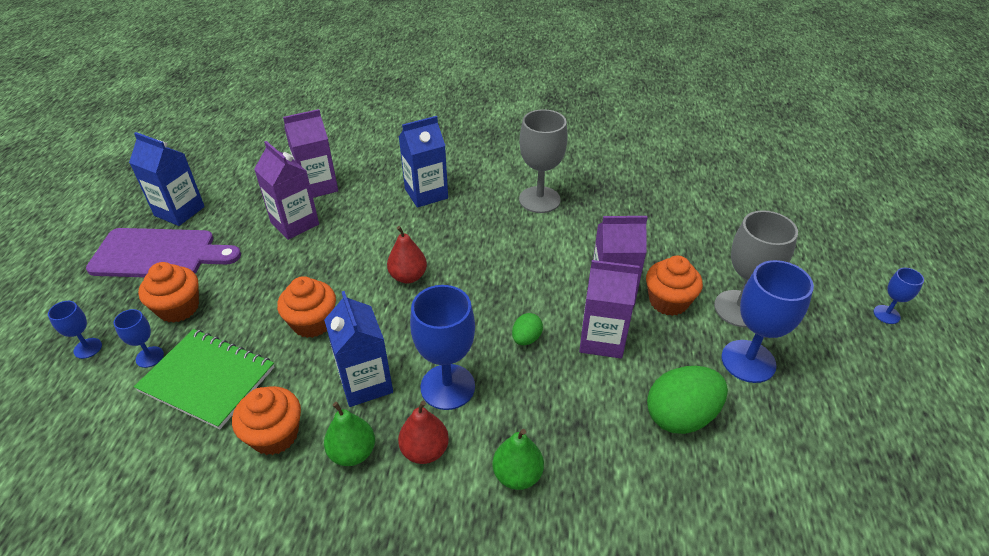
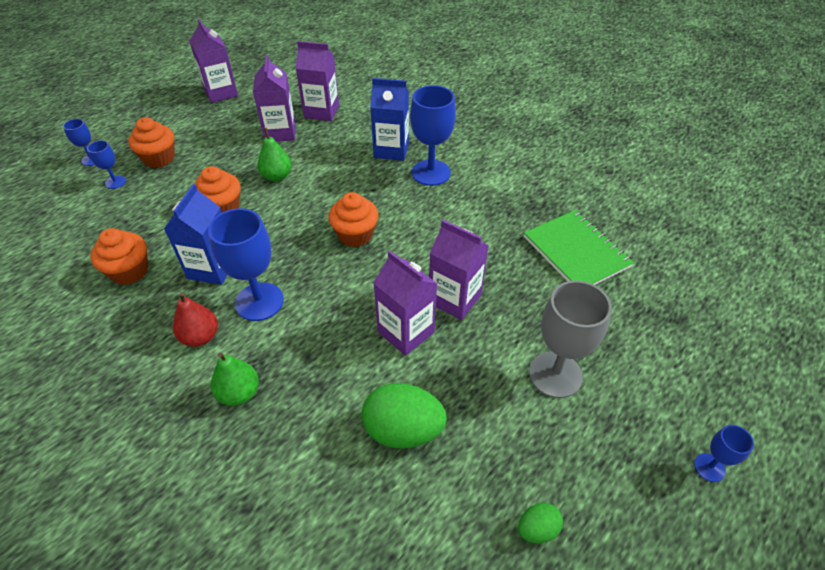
camera: 35 degrees right, 5 degrees up
purple cutting board [86,228,241,277] -> none
blue carton [129,132,205,226] -> purple carton [189,19,238,103]
green notebook [134,329,274,429] -> green notebook moved to [524,210,634,285]
green pear [324,402,375,466] -> green pear moved to [257,128,292,181]
red pear [387,226,427,283] -> none
green egg [512,313,543,345] -> green egg moved to [518,502,563,543]
grey goblet [519,109,568,213] -> none
orange cupcake [646,256,703,316] -> orange cupcake moved to [329,192,379,247]
blue goblet [721,260,814,383] -> blue goblet moved to [410,85,456,186]

